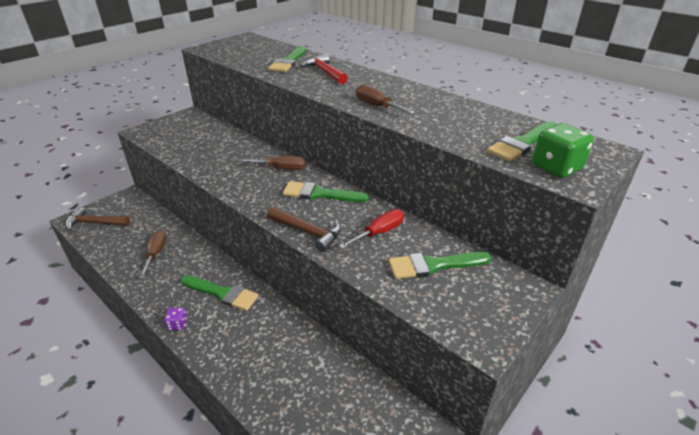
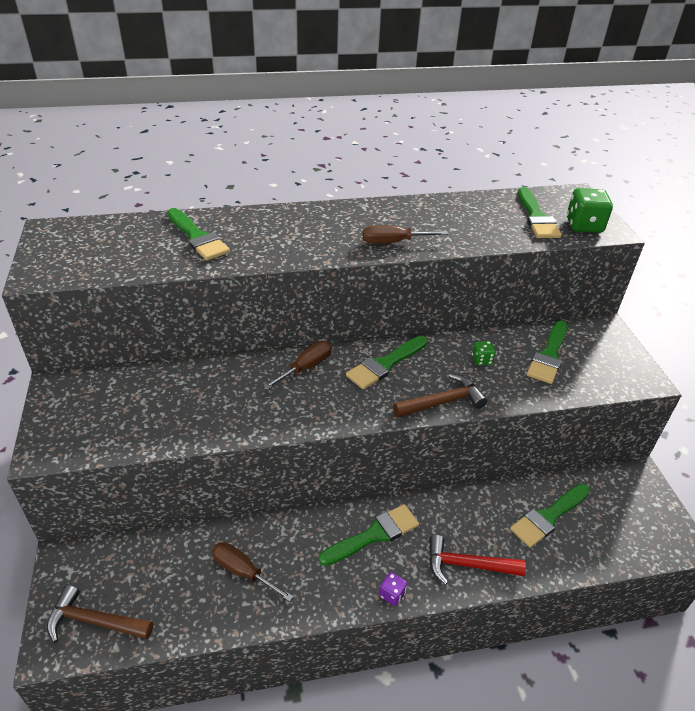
camera: 55 degrees left, 5 degrees up
brown hammer [66,207,130,231] -> brown hammer turned 60 degrees clockwise [47,585,153,643]
red hammer [301,54,348,84] -> red hammer moved to [429,535,526,585]
red screwdriver [339,209,404,249] -> green dice [472,341,496,365]
none -> green brush [510,483,590,548]

